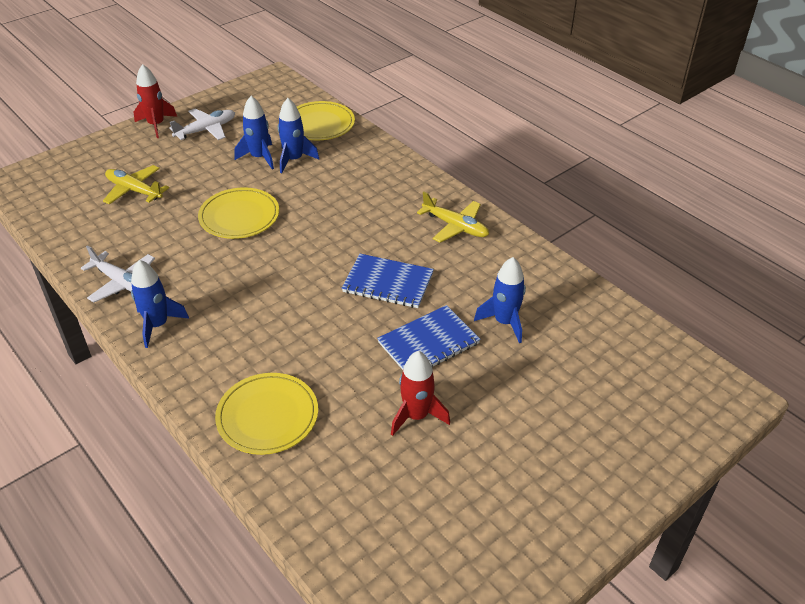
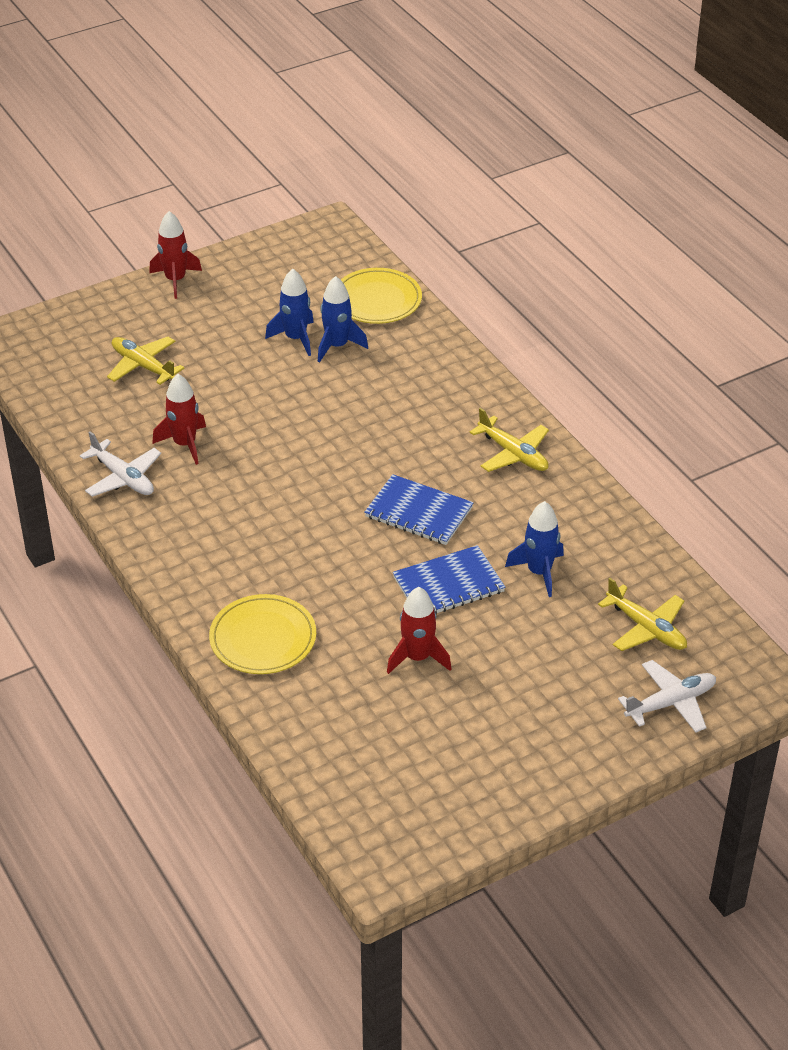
camera: 10 degrees right, 0 degrees up
blue rocket [131,260,189,348] -> none
white plane [169,108,235,140] -> white plane moved to [618,660,716,733]
yellow plate [198,188,279,239] -> none
none -> red rocket [152,374,206,465]
none -> yellow plane [598,578,687,651]

